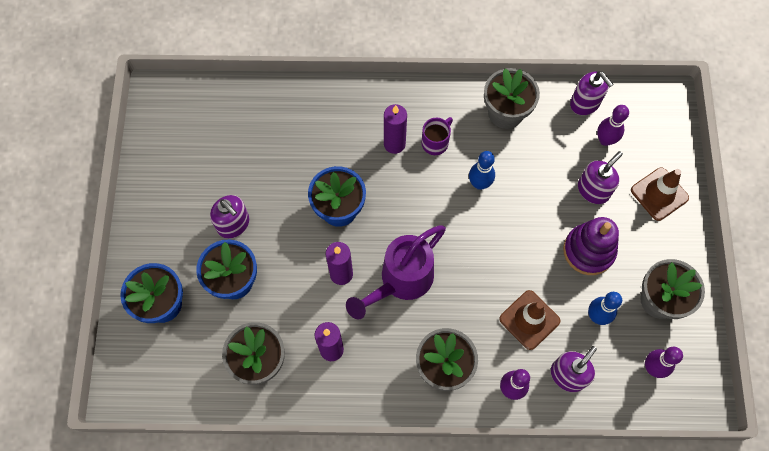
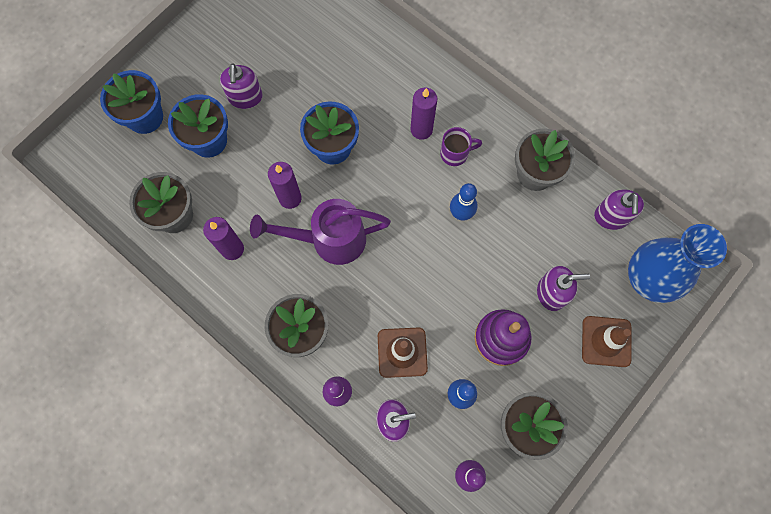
camera: 40 degrees right, 5 degrees up
purple bowling pin [597,105,629,146] -> none
none -> blue vase [628,224,727,303]

